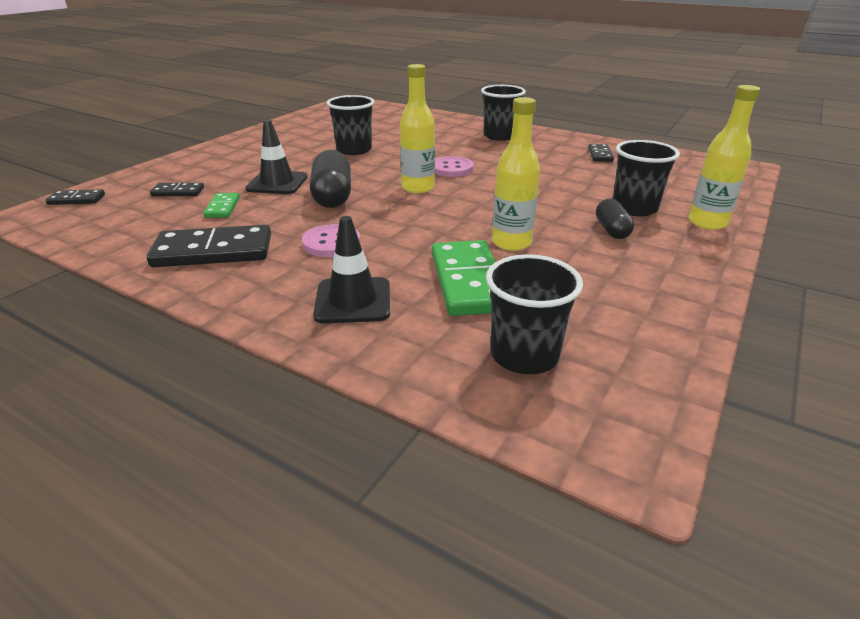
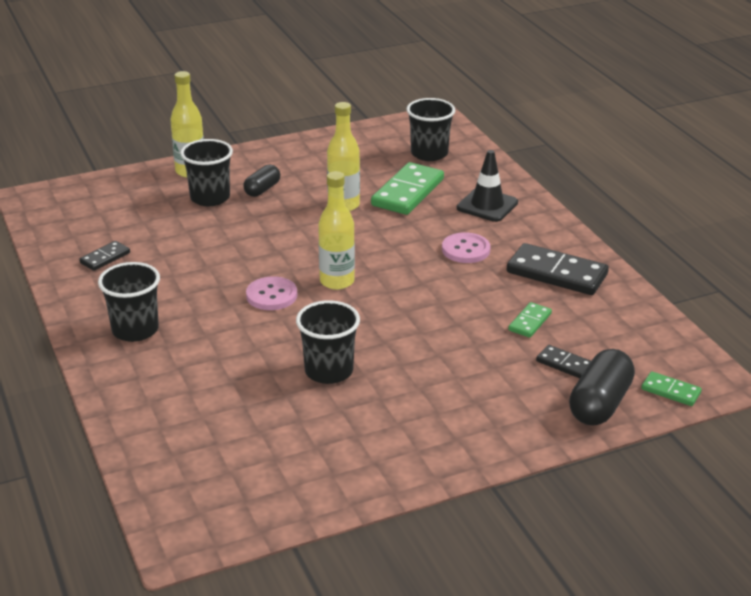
camera: 145 degrees left, 0 degrees up
black domino [46,189,105,205] -> green domino [641,371,702,406]
black traffic cone [245,120,308,194] -> none
black capsule [310,150,351,208] -> black capsule moved to [569,349,635,426]

